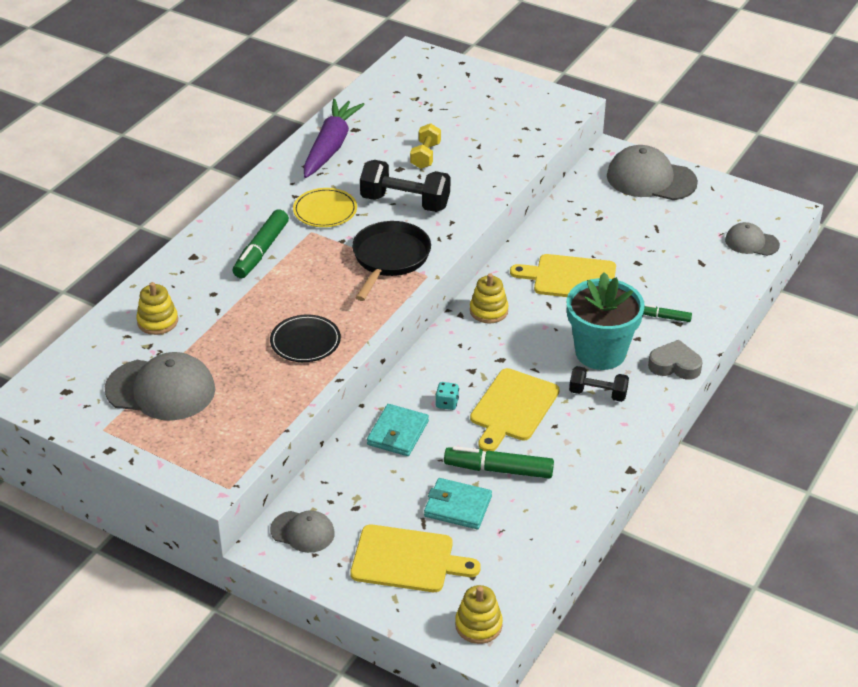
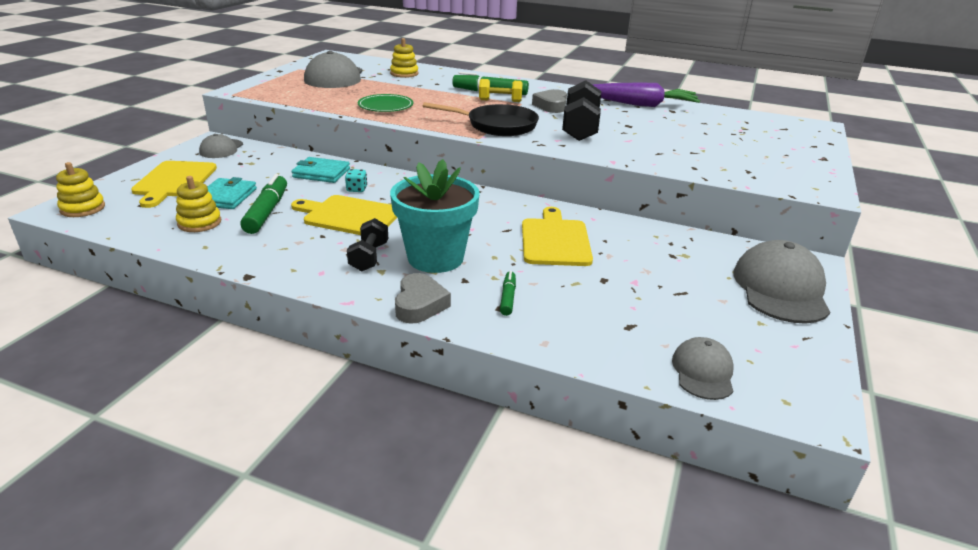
camera: 80 degrees right, 10 degrees down
black plate [270,315,341,362] -> green plate [358,94,414,112]
yellow plate [293,188,357,227] -> grey heart [532,89,567,113]
yellow dumbbell [410,123,441,169] -> yellow dumbbell moved to [479,79,523,102]
yellow stacking toy [470,274,509,324] -> yellow stacking toy moved to [176,176,221,232]

